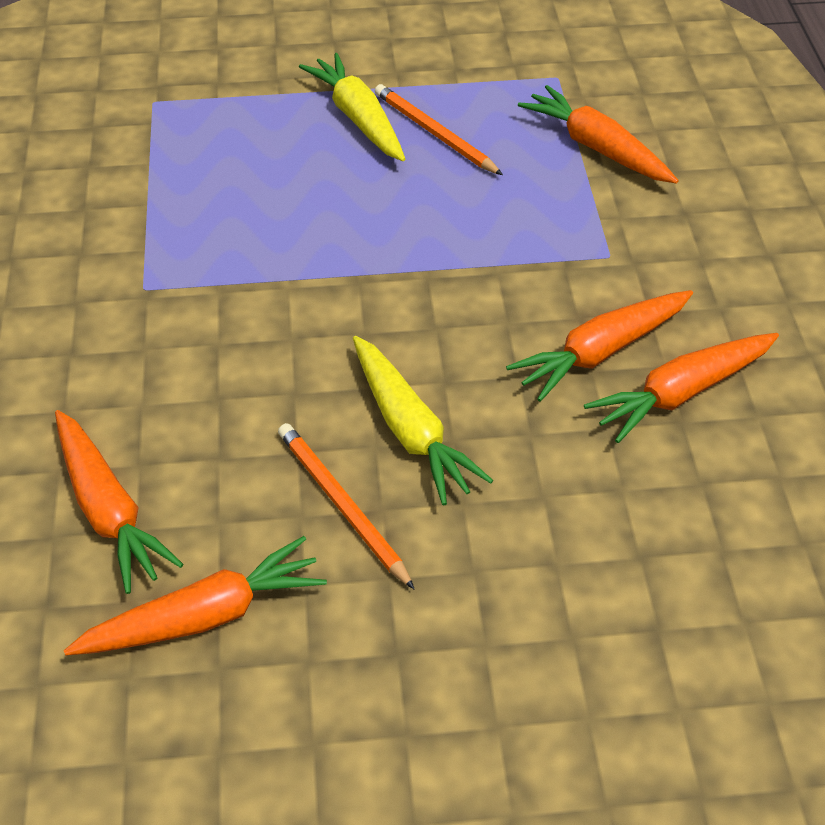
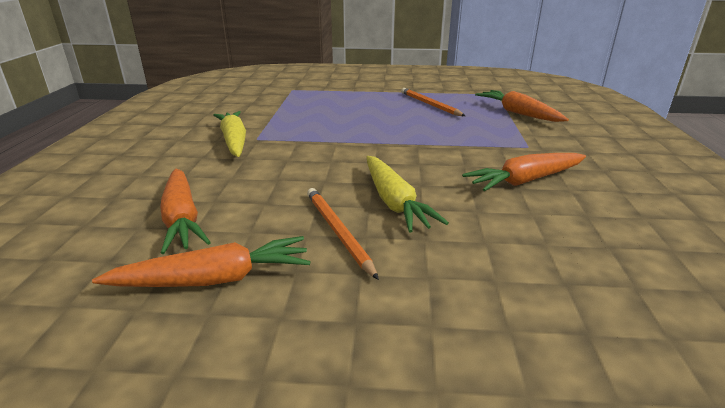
camera: 10 degrees right, 20 degrees down
yellow carrot [299,53,405,161] -> yellow carrot moved to [213,111,246,157]
orange carrot [584,333,779,443] -> none

